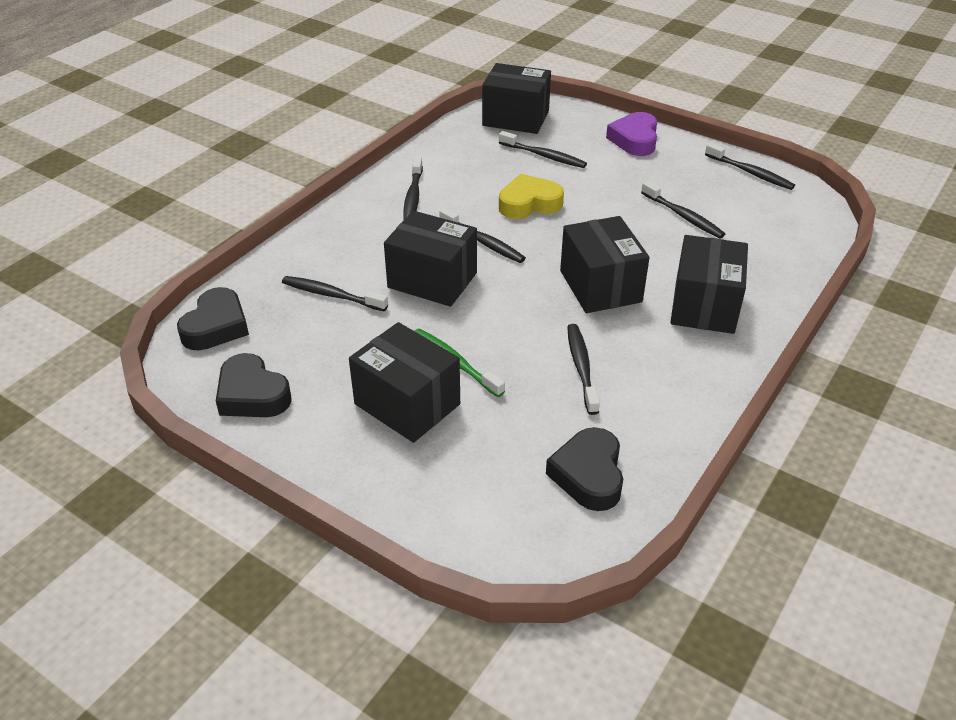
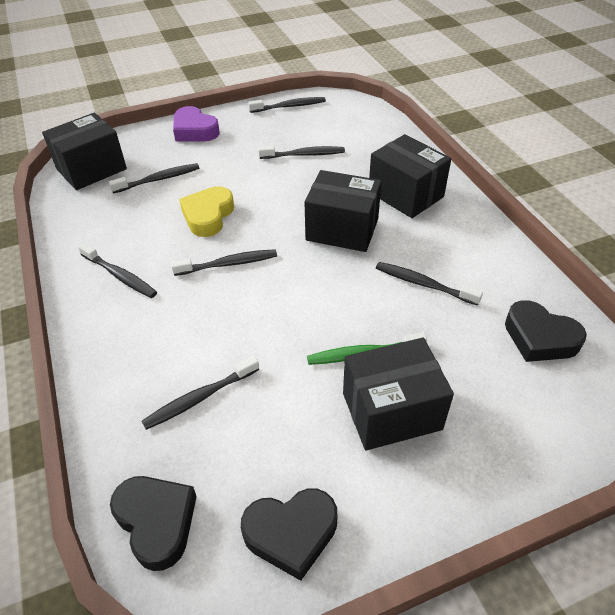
camera: 55 degrees left, 5 degrees up
black box [384,211,477,307] -> none

